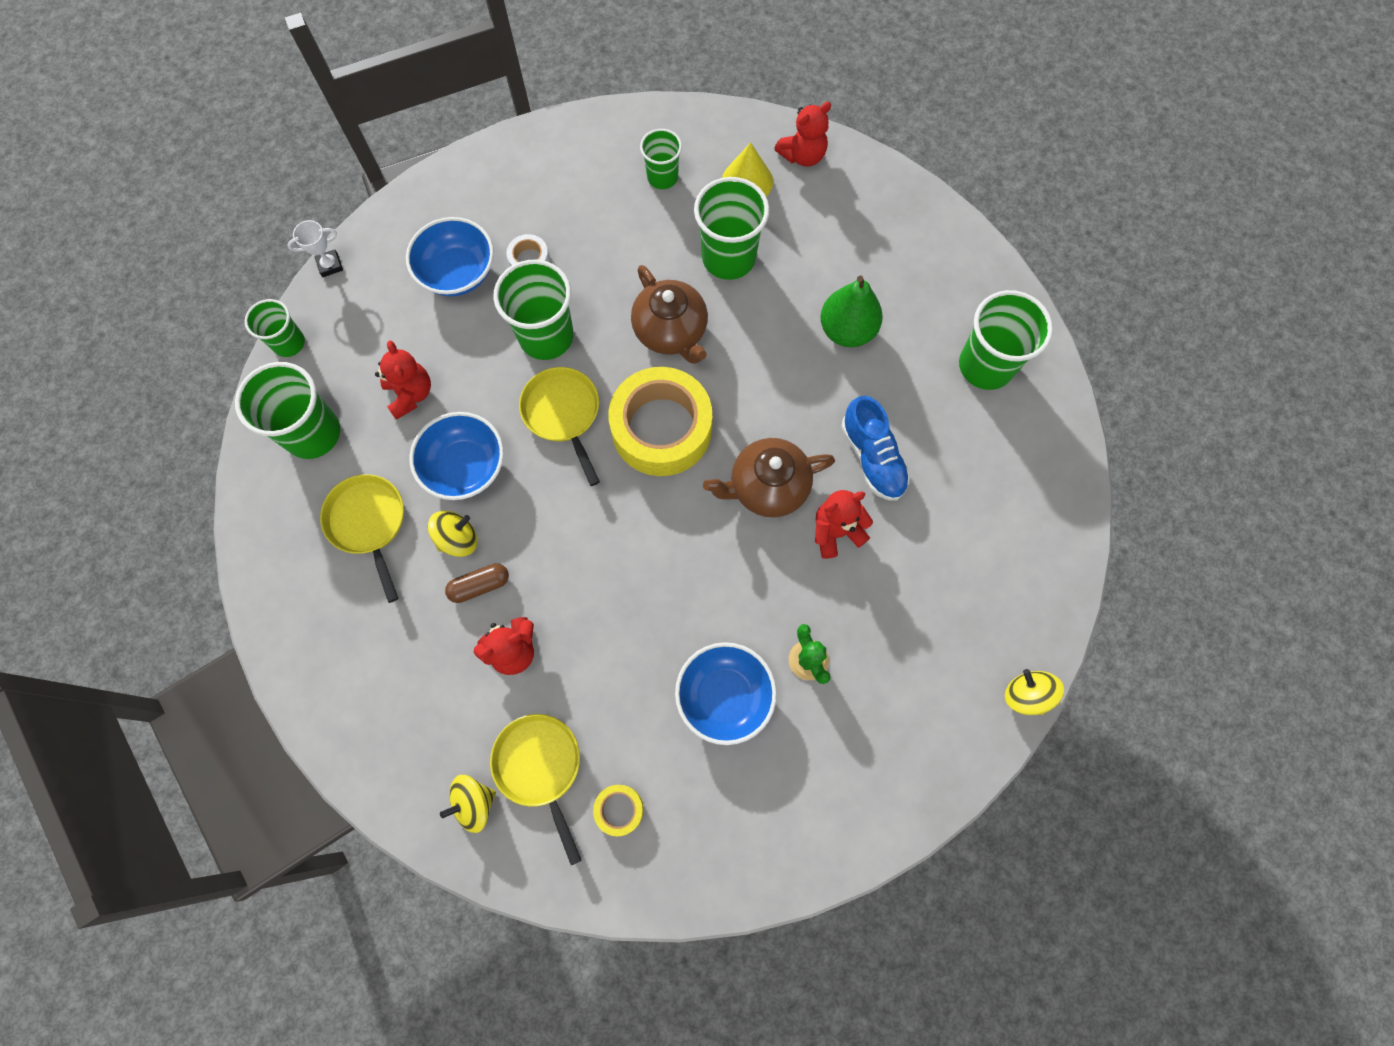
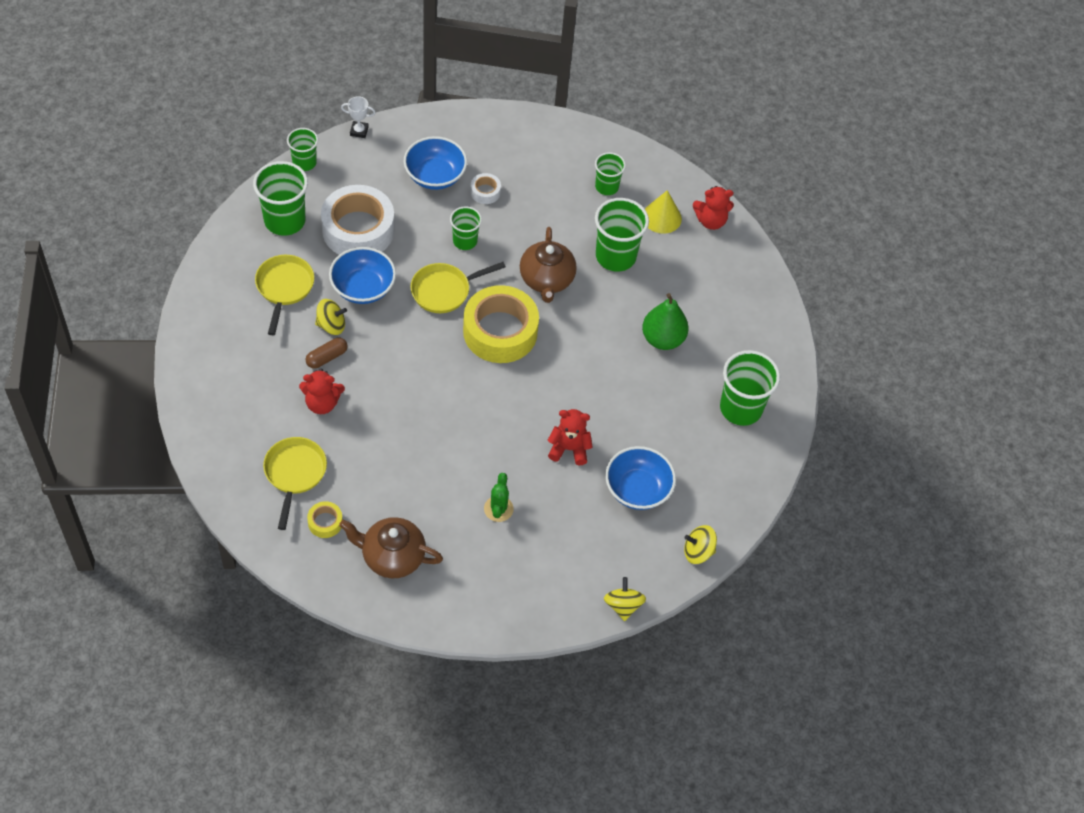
camera: 25 degrees right, 15 degrees down
red teddy bear [375,340,431,420] -> white tape [321,185,395,255]
yellow spinning top [440,775,496,833] -> yellow spinning top moved to [684,525,717,564]
brown capsule [445,563,509,603] -> brown capsule turned 45 degrees counterclockwise [306,337,348,369]
green cup [493,260,574,360] -> green cup [450,206,482,250], size x0.59
yellow pan [519,367,600,486] -> yellow pan turned 120 degrees counterclockwise [410,262,506,313]
blue bowl [675,642,777,745] -> blue bowl moved to [605,446,676,510]
brown teapot [703,438,835,517] -> brown teapot moved to [339,517,443,578]
blue shoe [841,396,910,501] -> none

